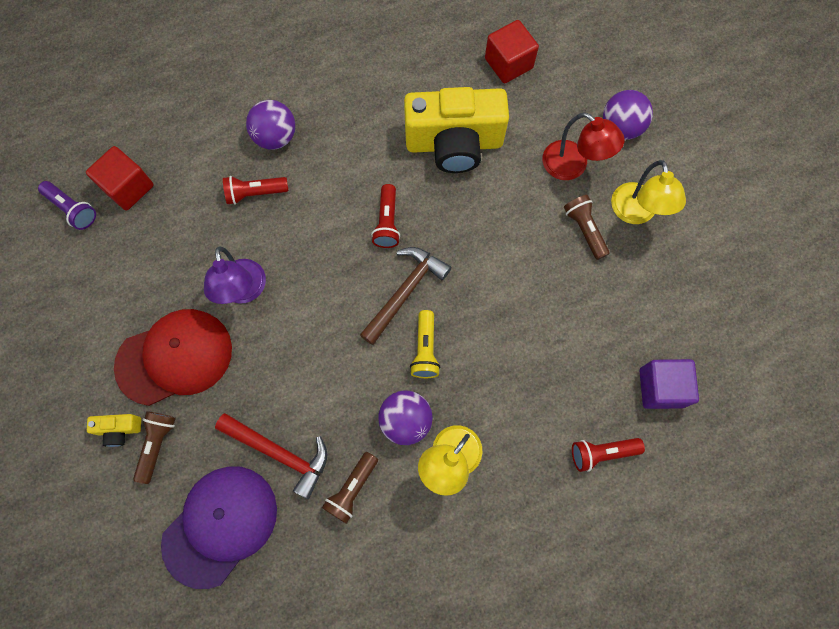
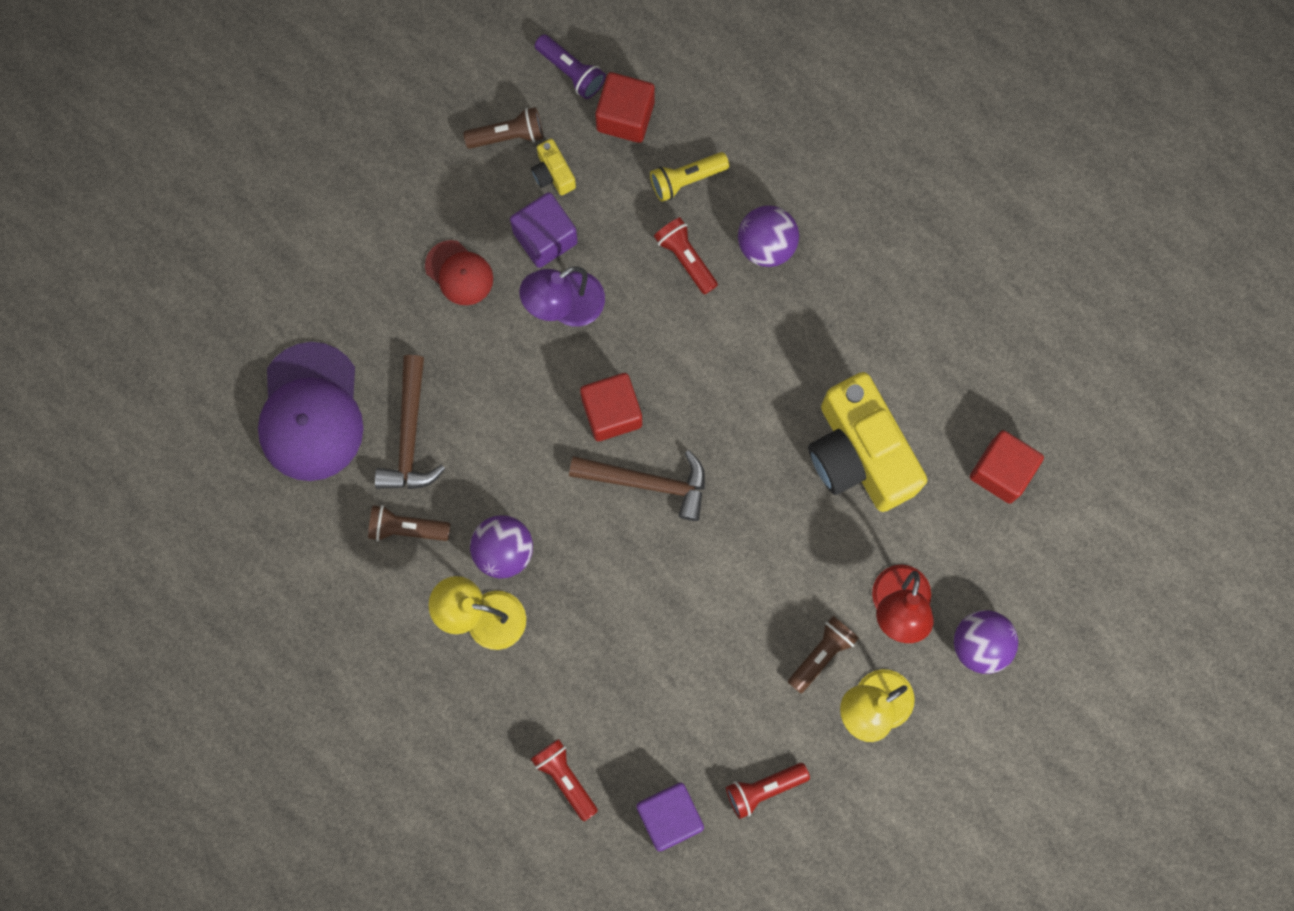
camera: 65 degrees right, 5 degrees up
purple flashlight [38,181,96,230] -> purple flashlight turned 60 degrees counterclockwise [534,34,606,99]
yellow camera [87,414,141,447] -> yellow camera moved to [531,139,576,196]
red cap [114,309,232,406] -> red cap [425,240,493,305], size x0.53
brown flashlight [133,411,176,484] -> brown flashlight moved to [463,107,543,149]
purple cap [161,466,277,589] -> purple cap turned 75 degrees clockwise [258,342,363,481]
red hammer [215,413,328,499] -> brown hammer [375,355,445,489]
red flashlight [371,184,400,248] -> red flashlight moved to [726,763,810,819]
yellow flashlight [410,310,440,378] -> yellow flashlight moved to [650,152,729,202]
none -> purple cube [510,192,578,268]
none -> red cube [580,373,642,441]

